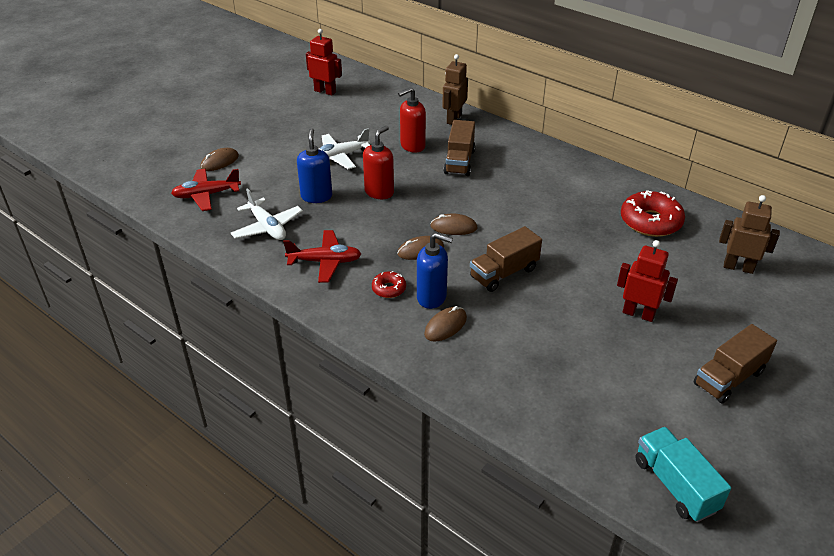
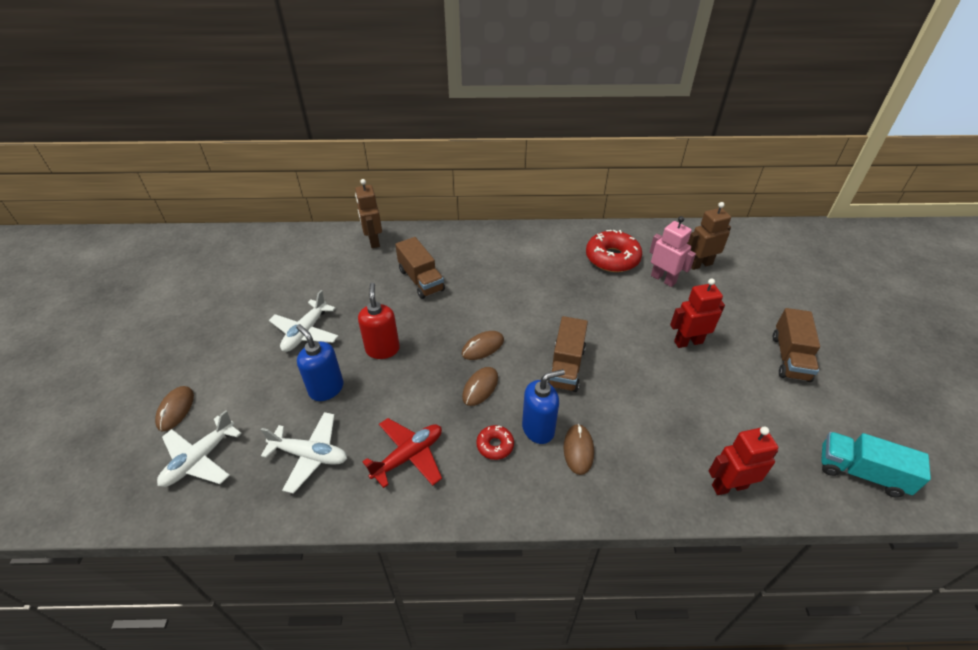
camera: 40 degrees left, 5 degrees up
red plane [171,169,241,211] -> white plane [157,410,242,487]
red robot [306,29,342,96] -> red robot moved to [709,427,778,495]
red soap dispenser [398,87,426,153] -> none
none -> pink robot [650,216,696,287]

